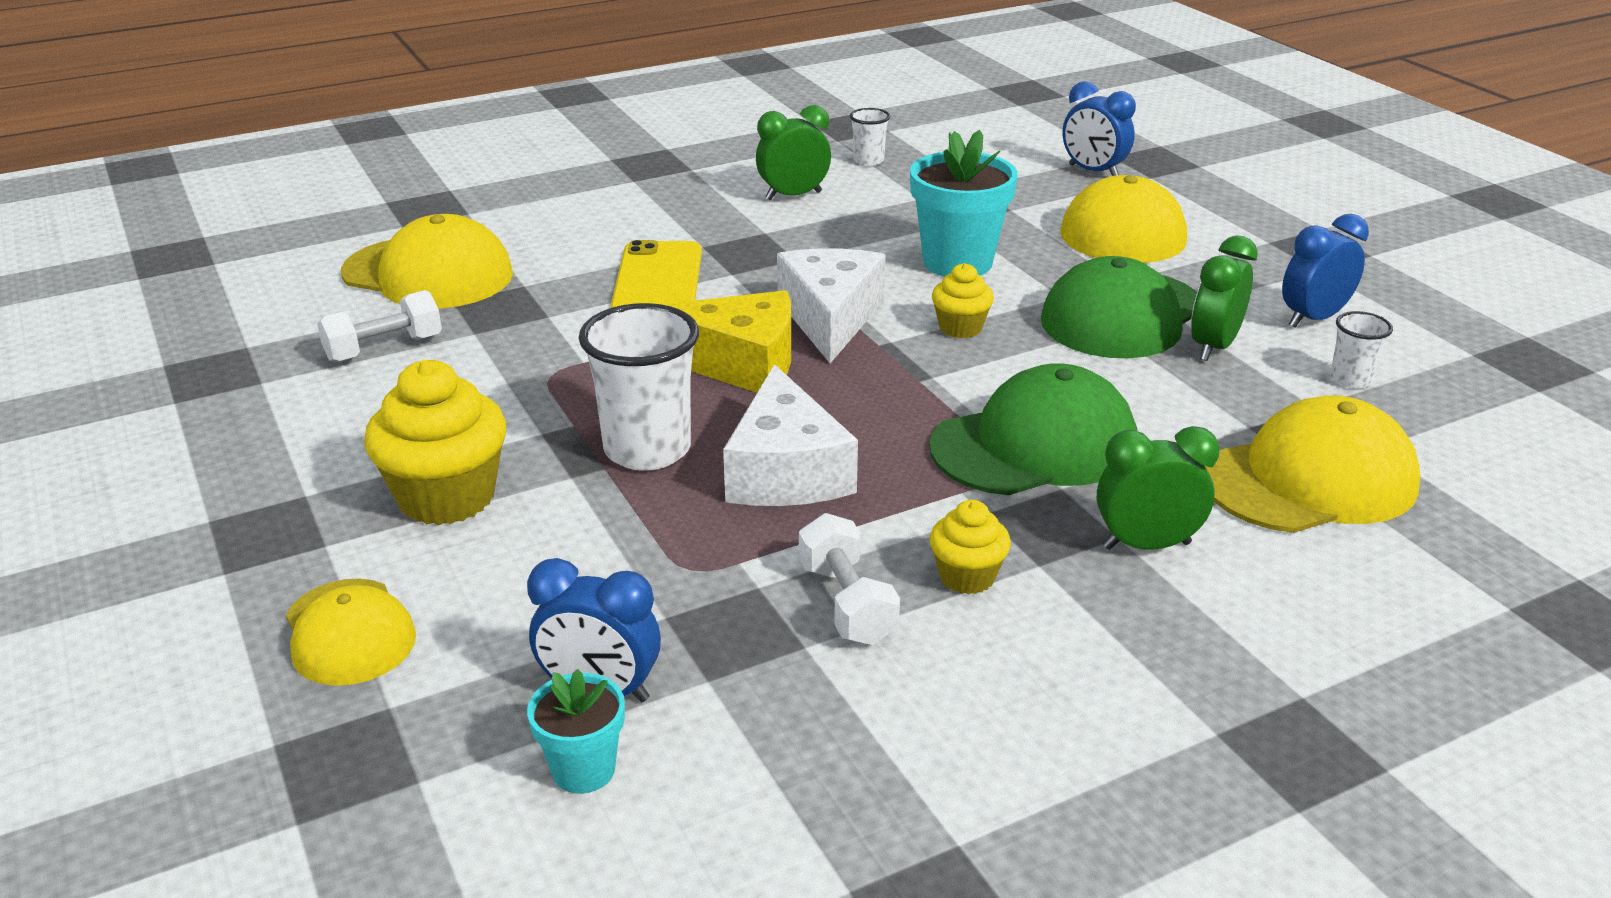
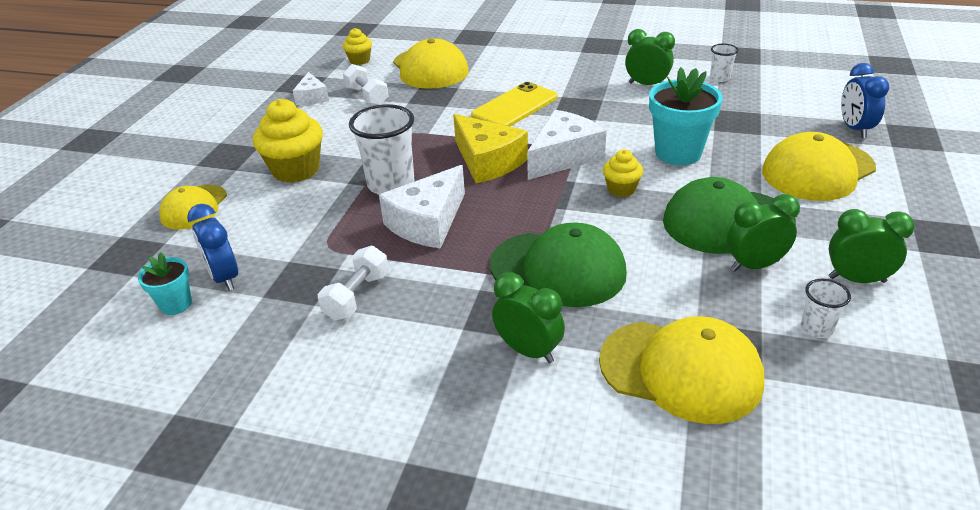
camera: 45 degrees right, 5 degrees up
white dumbbell [317,290,442,363] -> white dumbbell turned 45 degrees clockwise [343,64,388,105]
yellow cupcake [930,500,1011,594] -> yellow cupcake moved to [343,28,372,65]
blue clock [1282,214,1369,328] -> green clock [829,209,915,283]
none -> white cheese [293,72,329,105]

